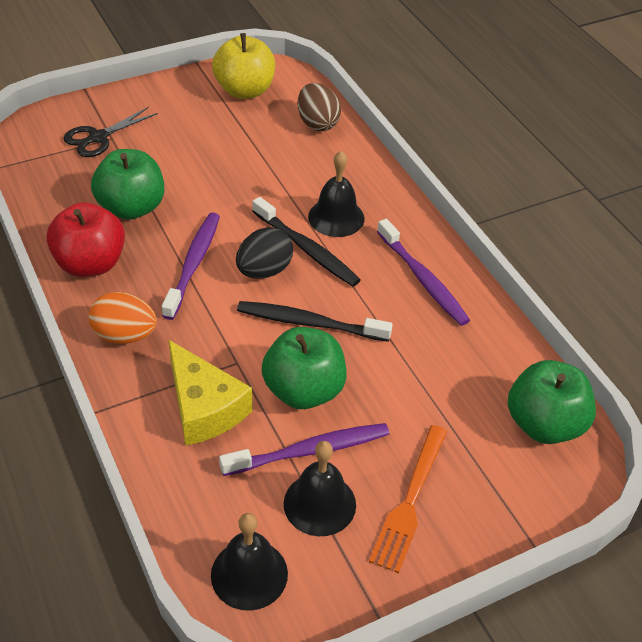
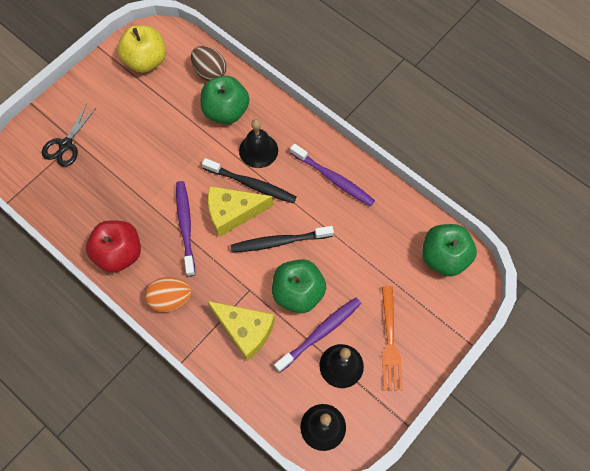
camera: 20 degrees left, 20 degrees up
green apple [91,149,164,220] -> green apple moved to [201,76,249,124]
black egg [236,227,293,279] -> yellow cheese [208,186,273,237]

